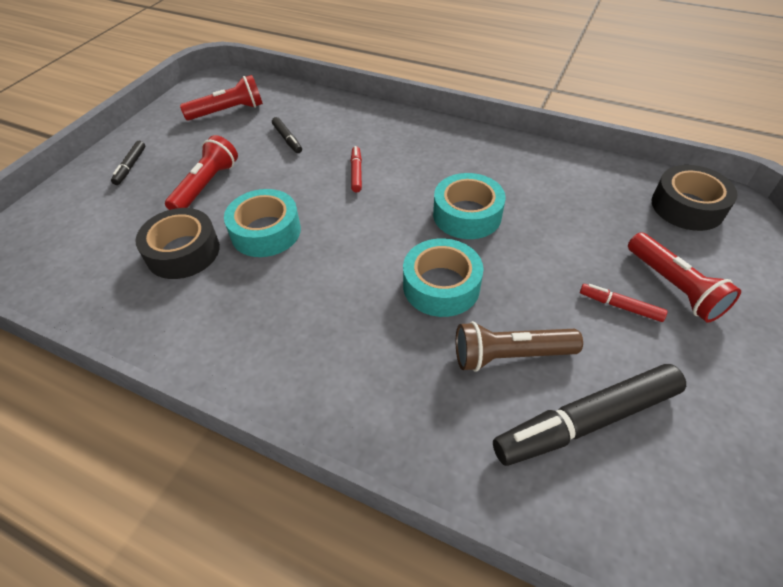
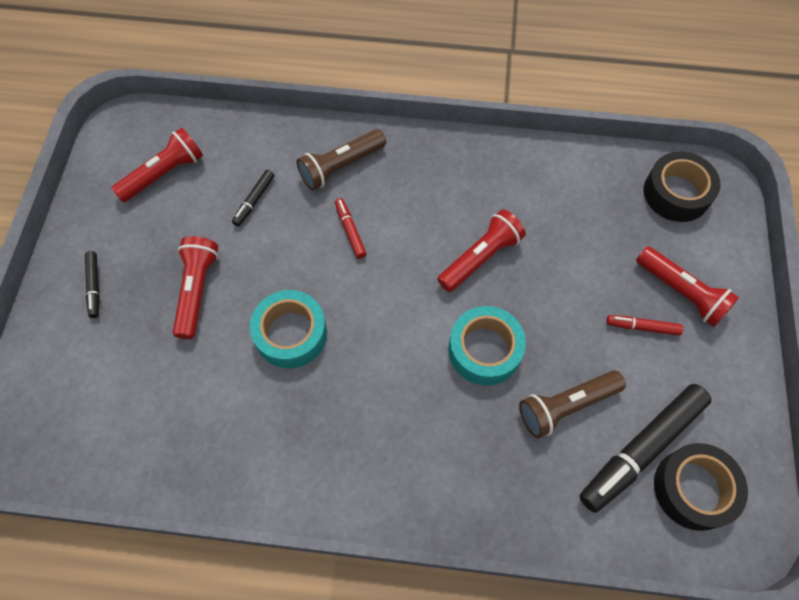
camera: 20 degrees left, 15 degrees up
black tape [135,208,220,279] -> black tape moved to [654,443,748,531]
black marker [272,117,302,153] -> black marker turned 75 degrees clockwise [232,170,274,226]
turquoise tape [433,173,506,239] -> red flashlight [437,209,526,292]
none -> brown flashlight [297,129,386,190]

